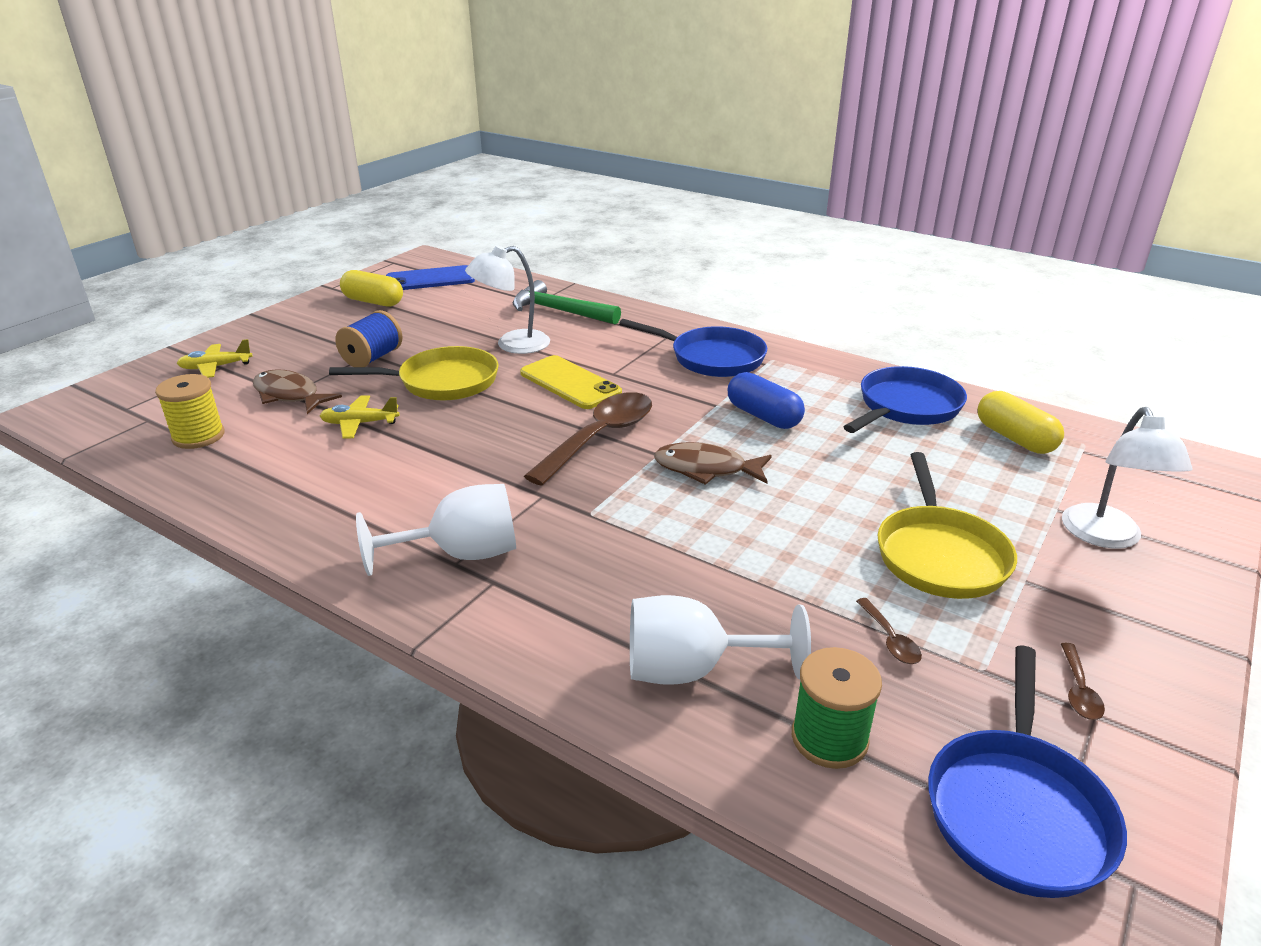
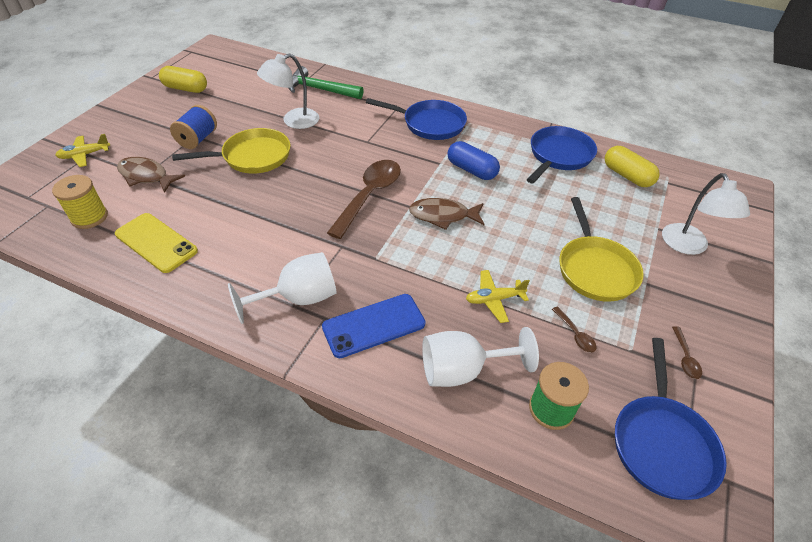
camera: 10 degrees left, 15 degrees up
yellow plane [320,395,400,439] -> yellow plane moved to [466,270,530,323]
blue phone [386,265,475,290] -> blue phone moved to [322,294,425,358]
yellow phone [520,355,622,409] -> yellow phone moved to [115,213,198,273]

